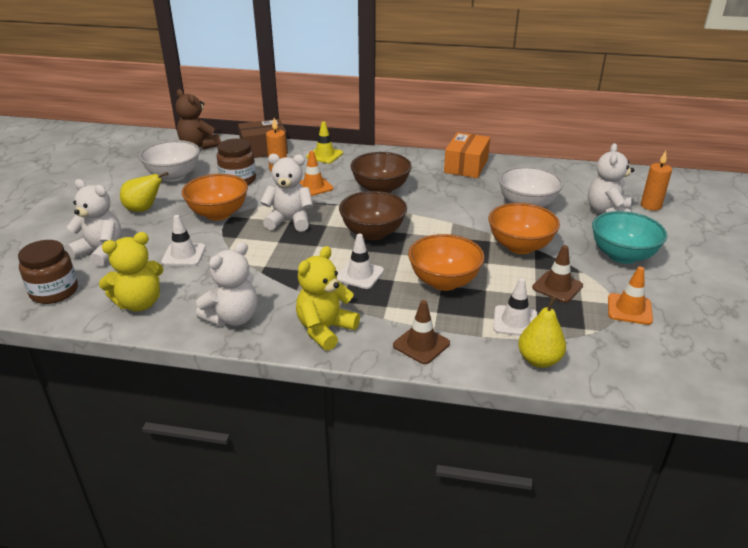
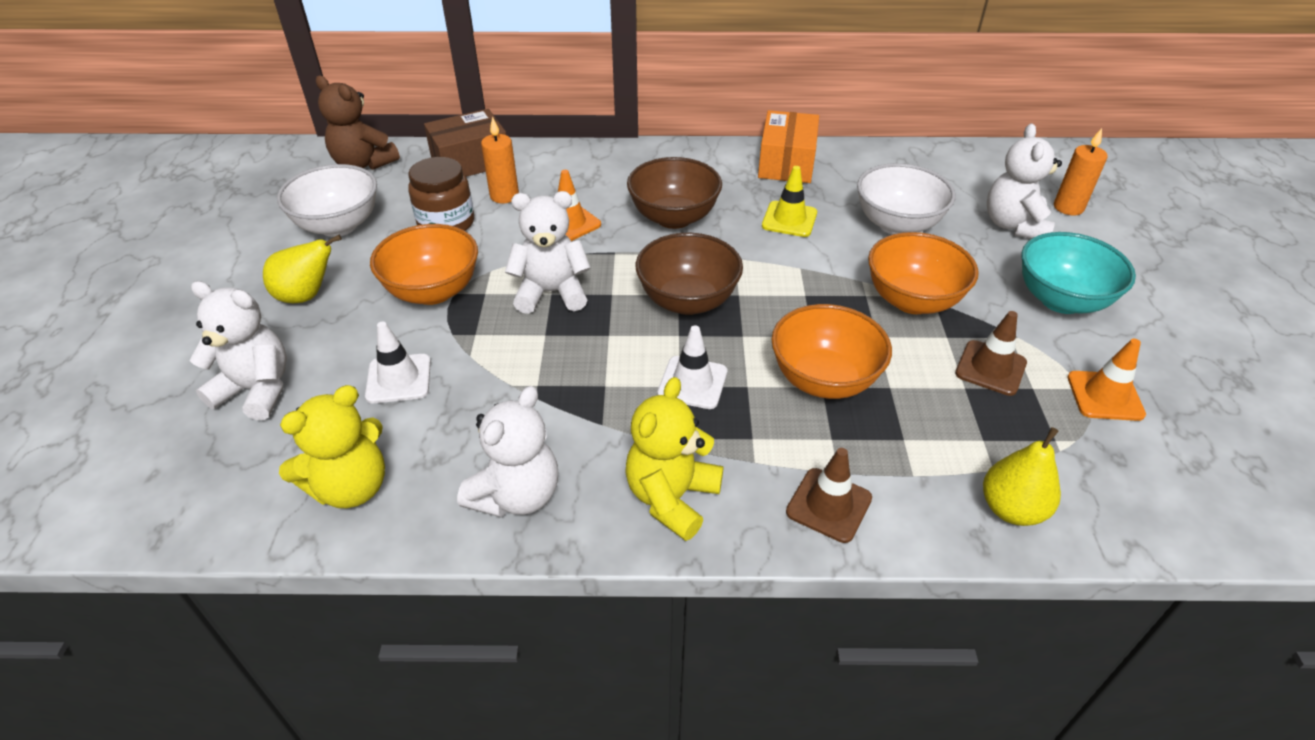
camera: 10 degrees left, 10 degrees up
brown jar [18,240,78,304] -> none
yellow traffic cone [306,121,343,164] -> yellow traffic cone moved to [762,166,817,237]
white traffic cone [494,278,537,336] -> none

